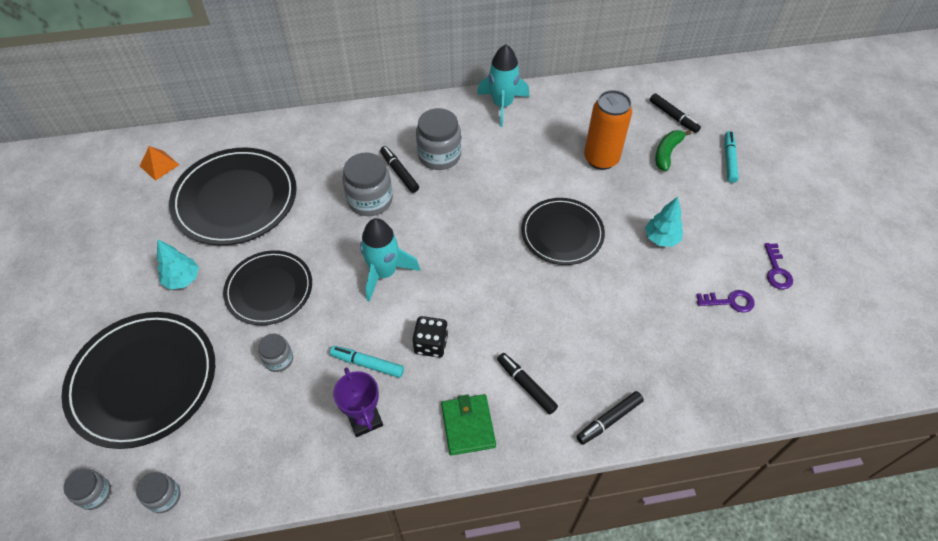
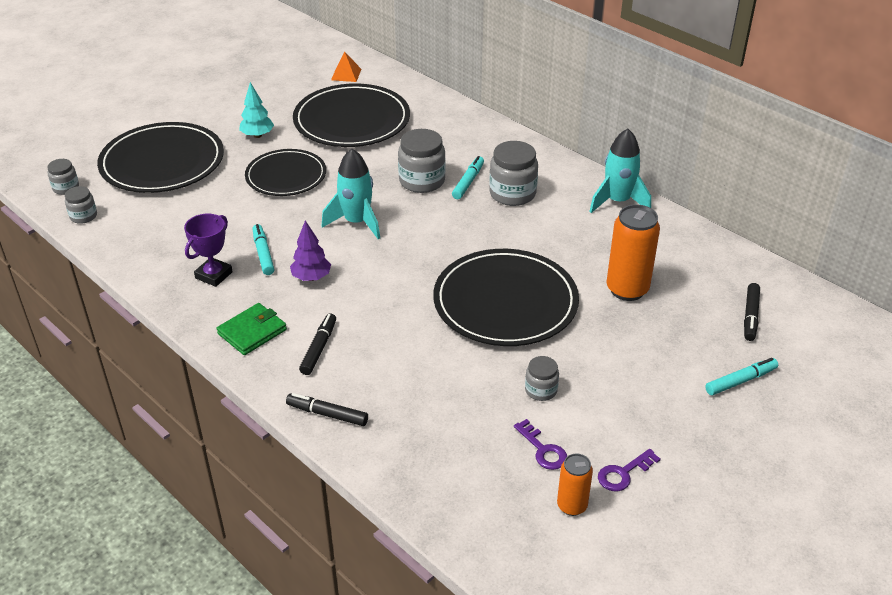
camera: 55 degrees right, 15 degrees down
grey jar [258,334,293,372] -> grey jar moved to [525,356,559,401]
black marker [380,146,419,193] -> turquoise marker [452,156,484,199]
black dice [412,316,448,358] -> purple tree [290,220,331,281]
black plate [521,198,605,265] -> black plate [433,249,579,346], size x1.55
turquoise tree [645,197,683,247] -> none
green banana [655,130,692,171] -> none
none -> orange can [557,453,593,516]

